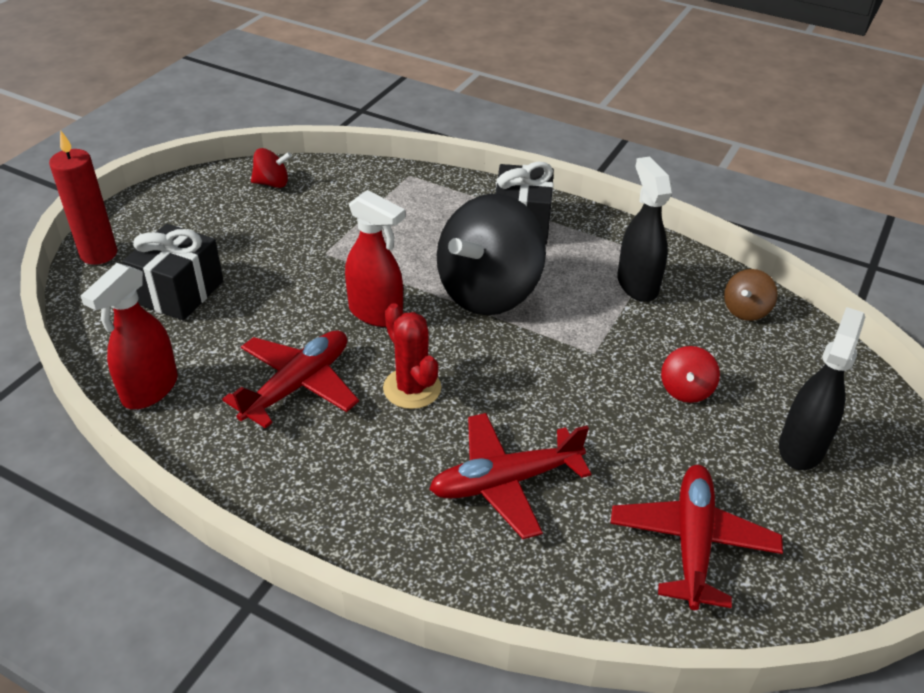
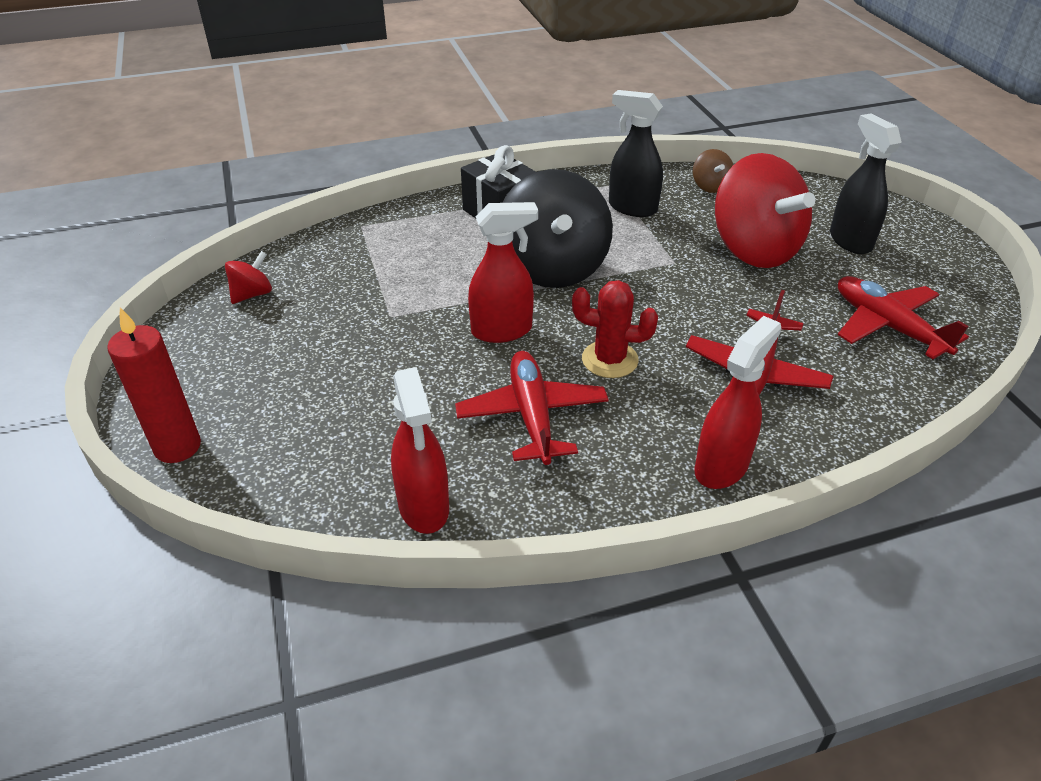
camera: 45 degrees left, 0 degrees up
black gift [123,224,224,321] -> none
red spinning top [661,346,720,403] -> red spinning top [715,153,815,268], size x2.33
none -> red spray bottle [694,316,781,489]

